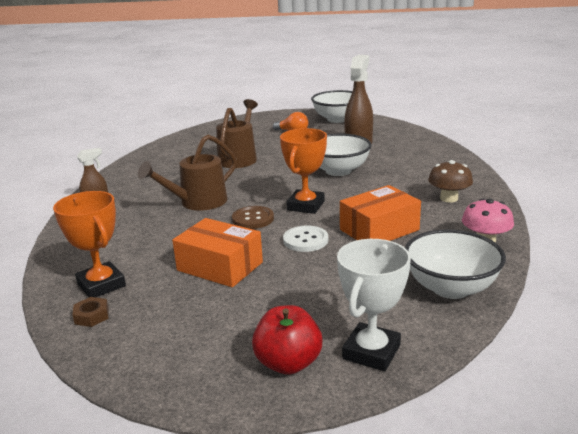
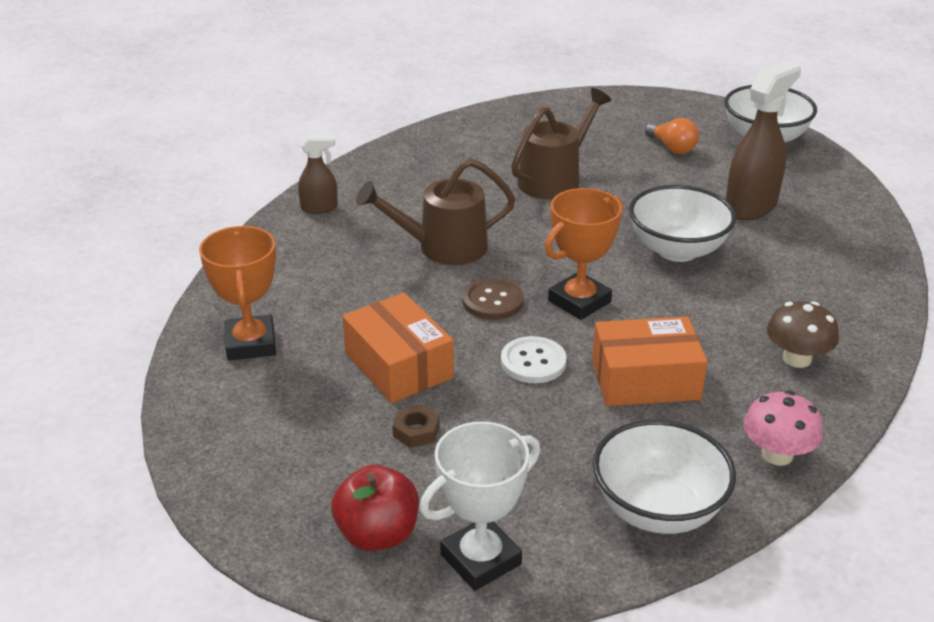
camera: 25 degrees right, 10 degrees up
brown nut [72,297,109,327] -> brown nut moved to [392,405,440,448]

